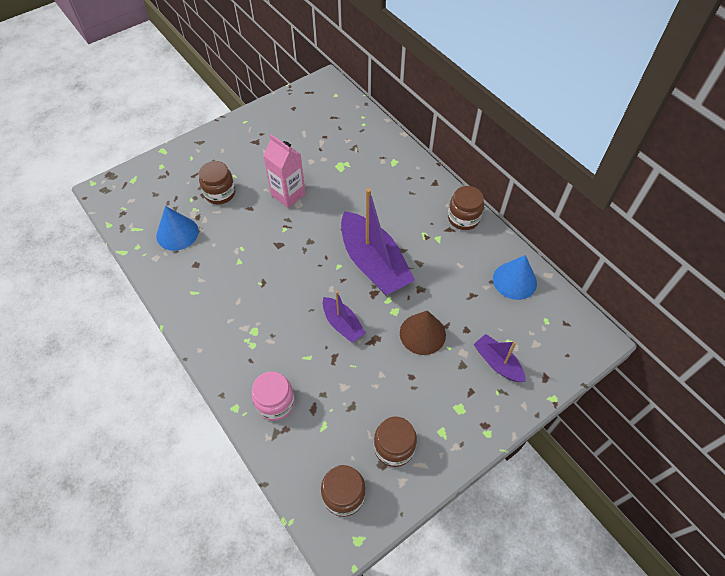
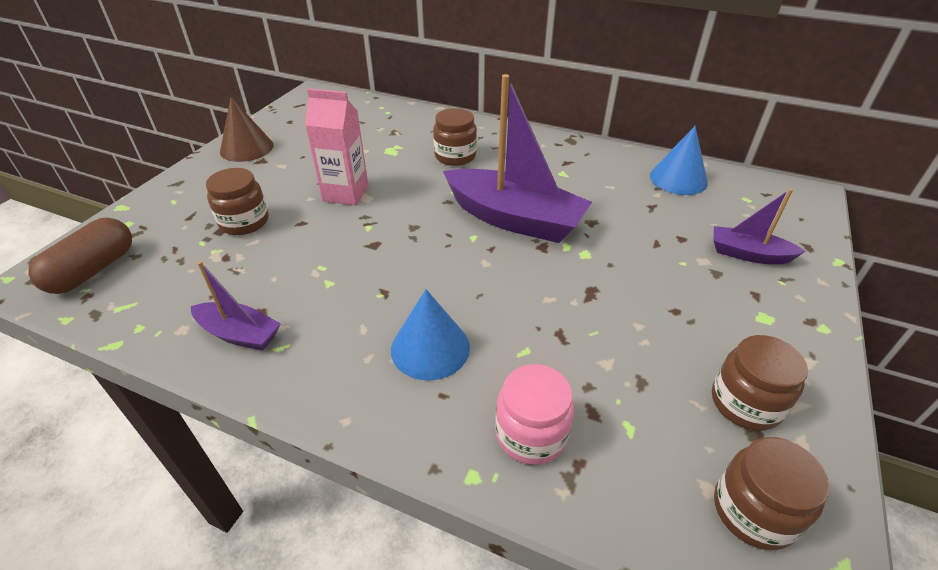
camera: 30 degrees left, 15 degrees down
blue cone [156,206,199,251] -> blue cone moved to [391,289,470,380]
purple boat [323,291,366,343] -> purple boat moved to [191,261,281,351]
brown cone [400,310,446,355] -> brown cone moved to [220,97,274,162]
brown jar [448,186,484,230] -> brown jar moved to [433,108,477,166]
none -> brown capsule [28,217,132,294]

